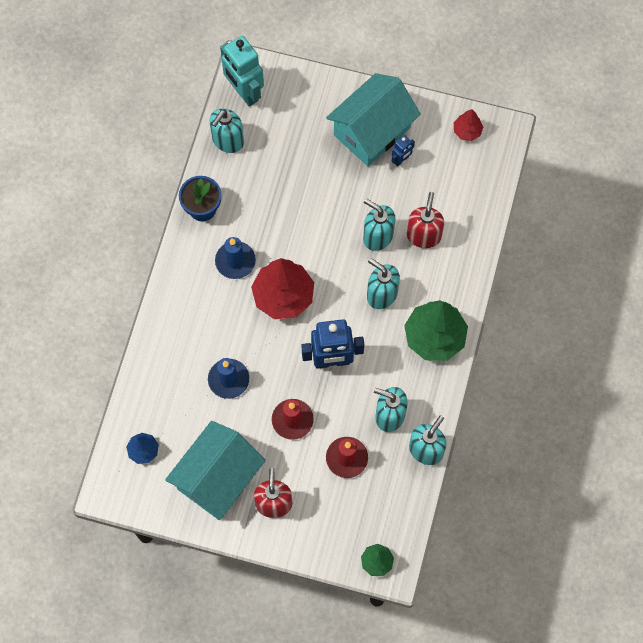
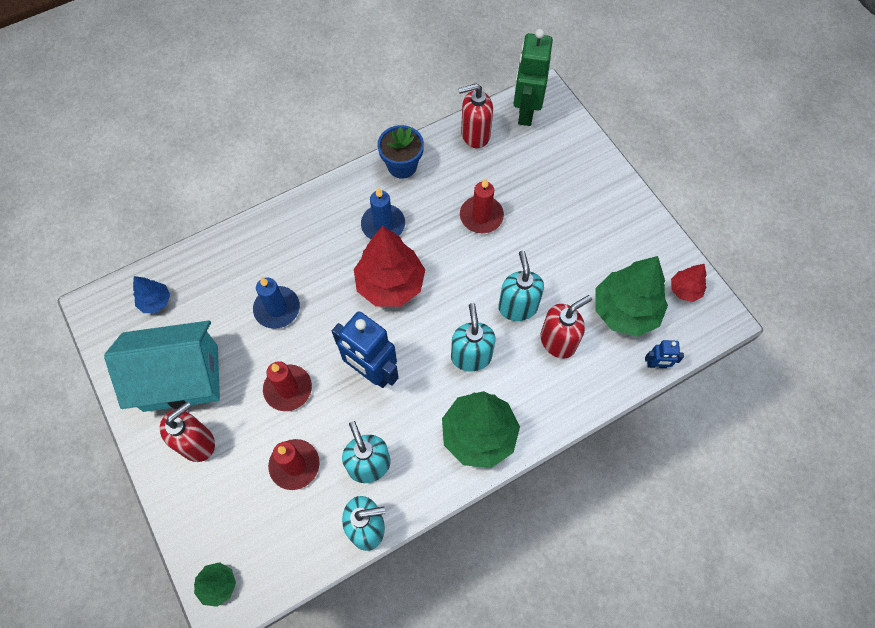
camera: 45 degrees right, 5 degrees down
turquoise soap dispenser [209,109,244,153] -> red soap dispenser [458,83,493,148]
turquoise robot [220,36,264,107] -> green robot [513,29,553,126]
turquoise house [326,73,421,166] -> none
blue robot [392,135,415,166] -> blue robot moved to [645,340,684,368]
none -> red candle [460,178,504,233]
none -> green tree [595,256,668,337]

